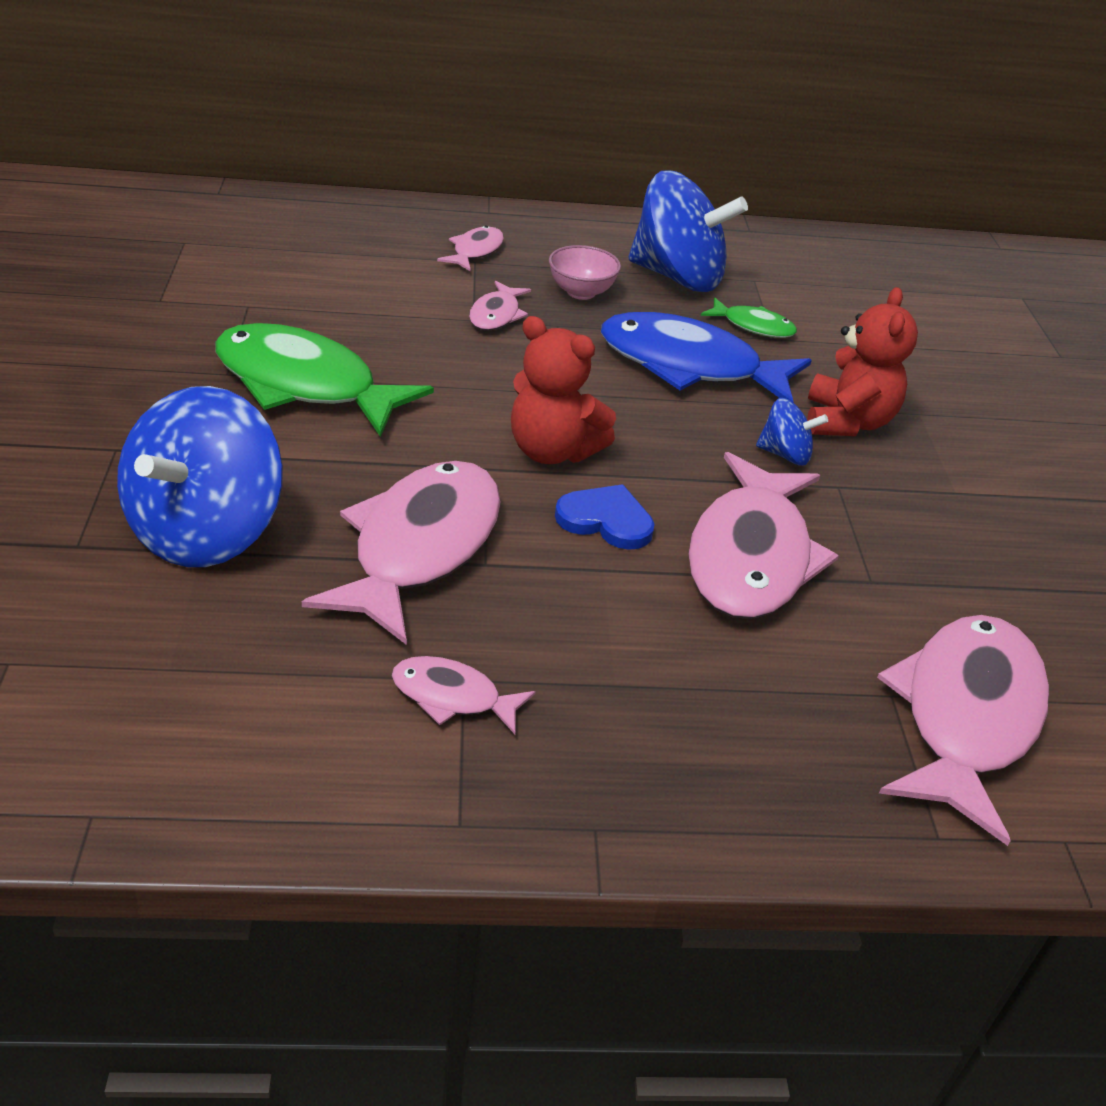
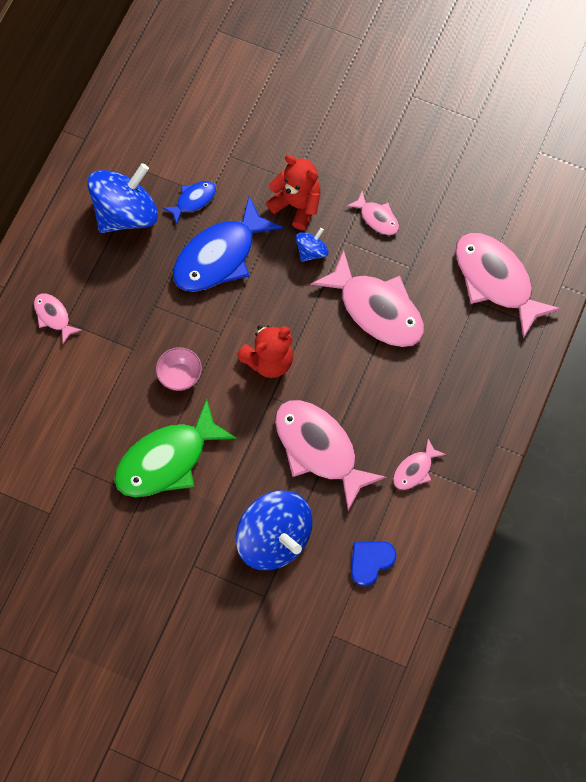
camera: 60 degrees left, 30 degrees up
pink fish [469,281,531,331] -> pink fish moved to [347,191,399,235]
pink bowl [549,245,621,300] -> pink bowl moved to [156,347,202,391]
blue heart [555,484,654,550] -> blue heart moved to [351,541,397,586]
green fish [701,298,797,338] -> blue fish [163,181,216,224]

